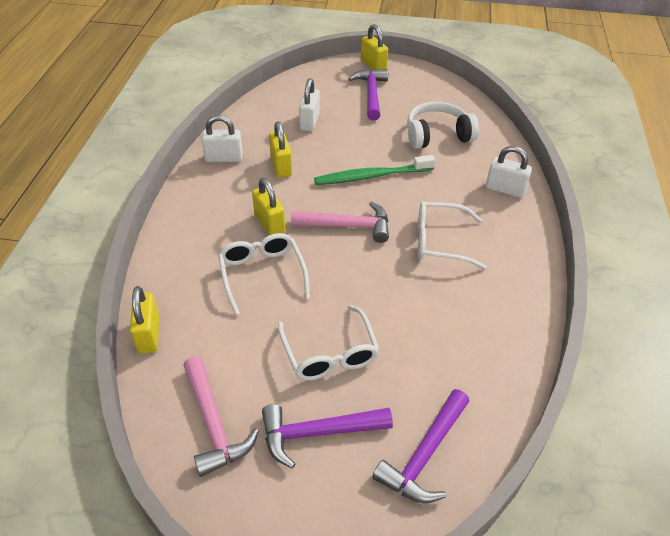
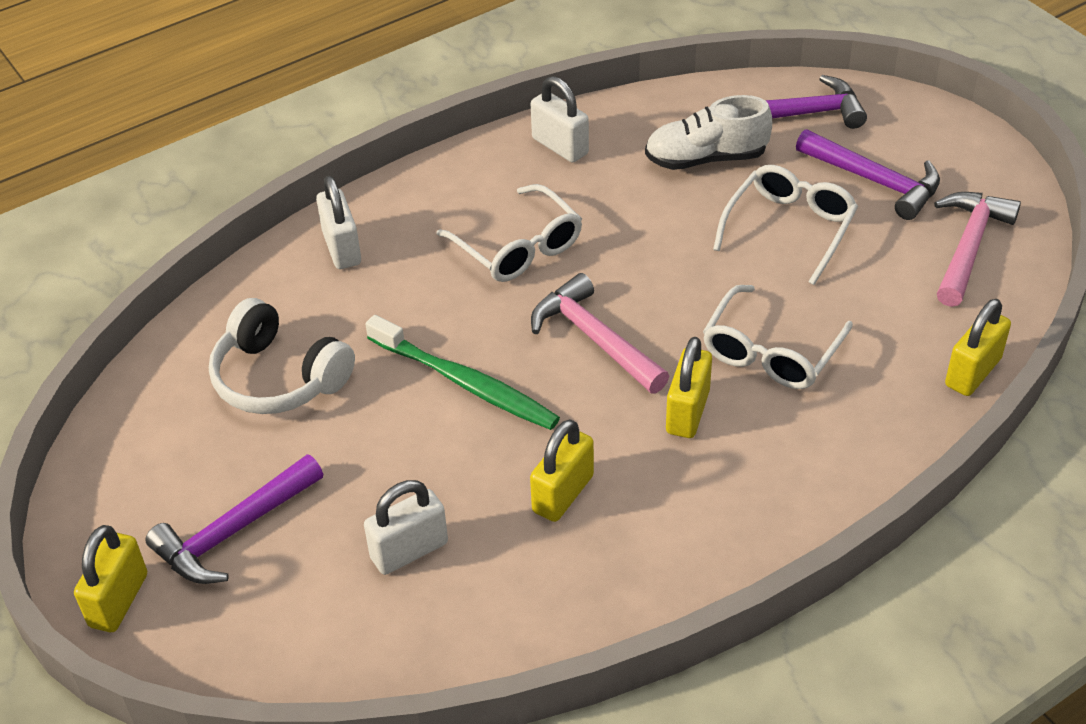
camera: 130 degrees left, 0 degrees up
white padlock [201,115,243,162] -> white padlock moved to [531,76,589,162]
none -> white shoe [645,95,772,170]

